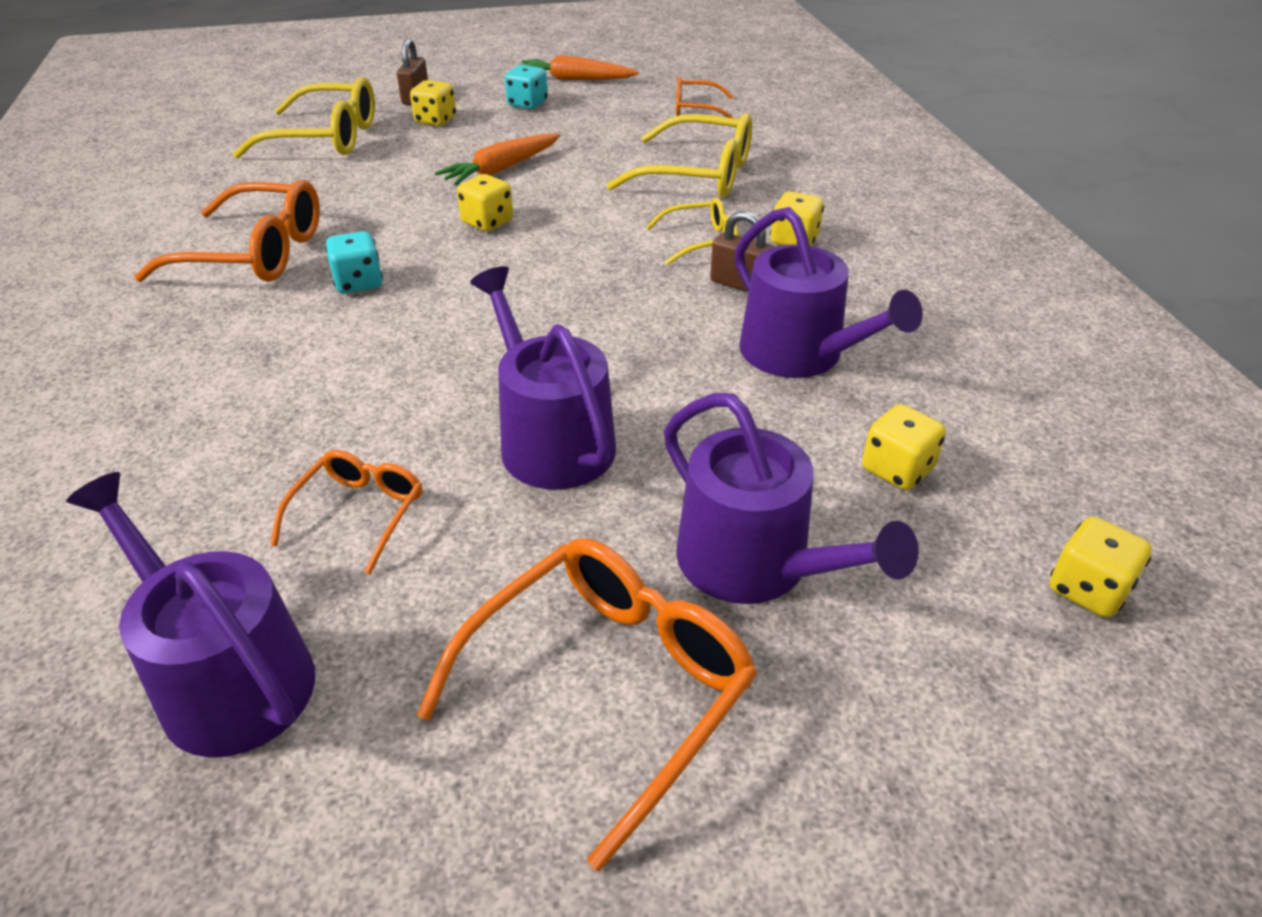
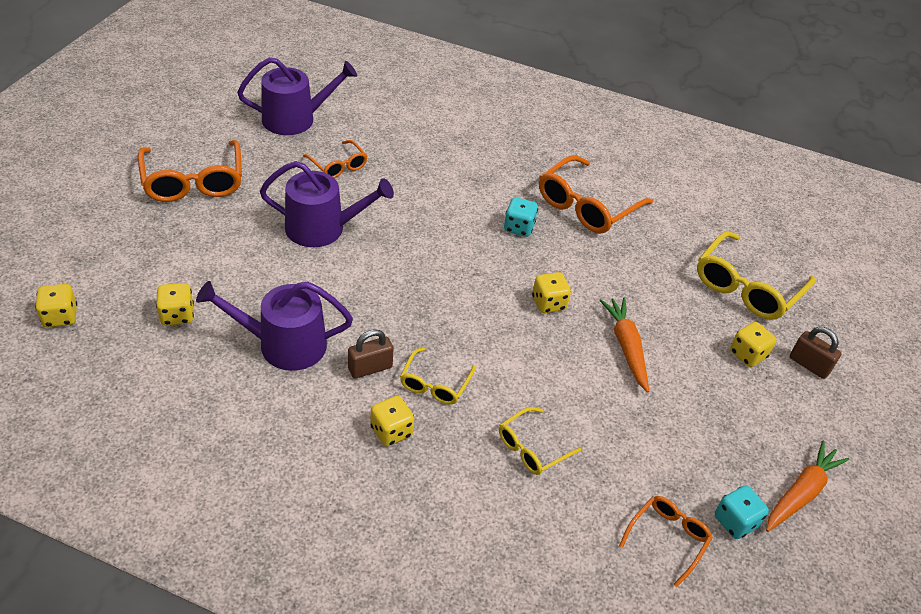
camera: 120 degrees right, 5 degrees up
turquoise dice [505,65,548,109] -> turquoise dice moved to [715,485,769,539]
yellow glasses [607,113,752,197] -> yellow glasses [499,407,581,475], size x0.56
purple watering can [664,393,919,604] -> none

